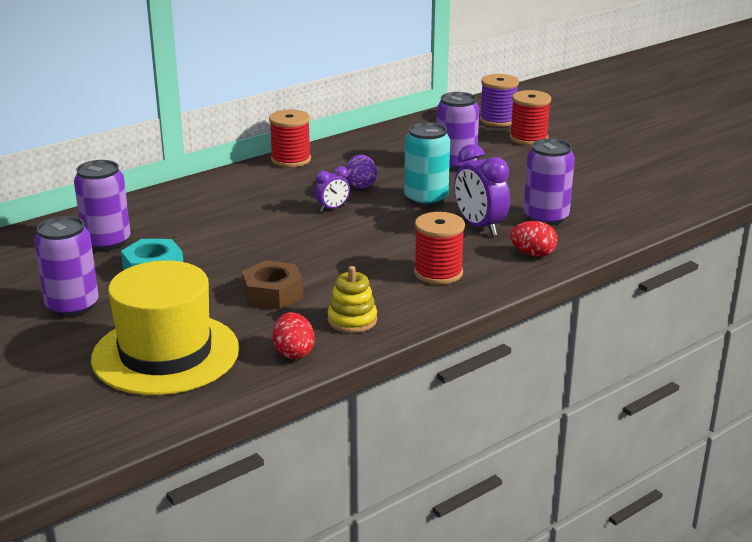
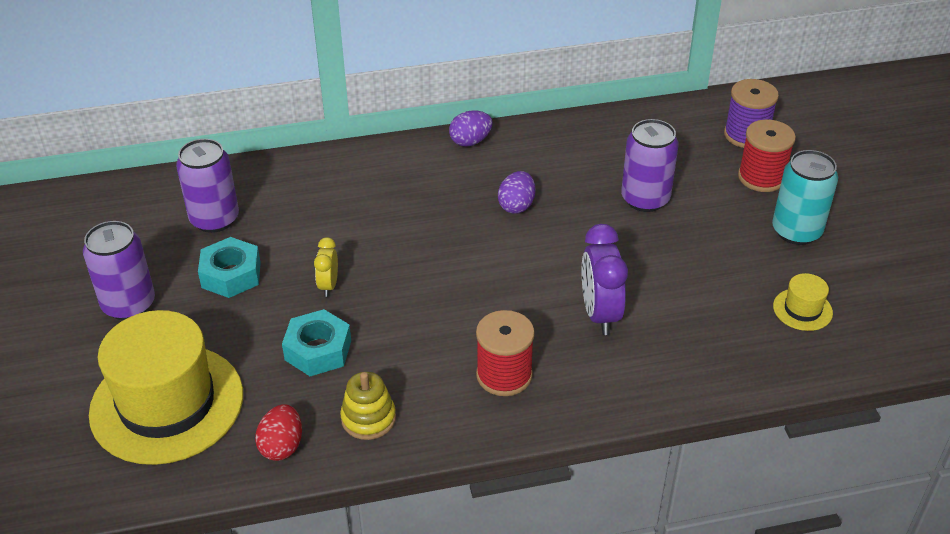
camera: 25 degrees right, 15 degrees up
brown nut [241,260,304,310] -> turquoise nut [282,309,351,376]
red spool [269,109,311,167] -> purple egg [449,110,492,147]
purple clock [315,166,350,212] -> none
turquoise can [404,122,450,207] -> turquoise can moved to [772,150,838,245]
red egg [510,221,558,257] -> none
purple can [524,138,575,226] -> none
none -> yellow clock [314,237,338,297]
none -> yellow hat [773,273,833,331]

